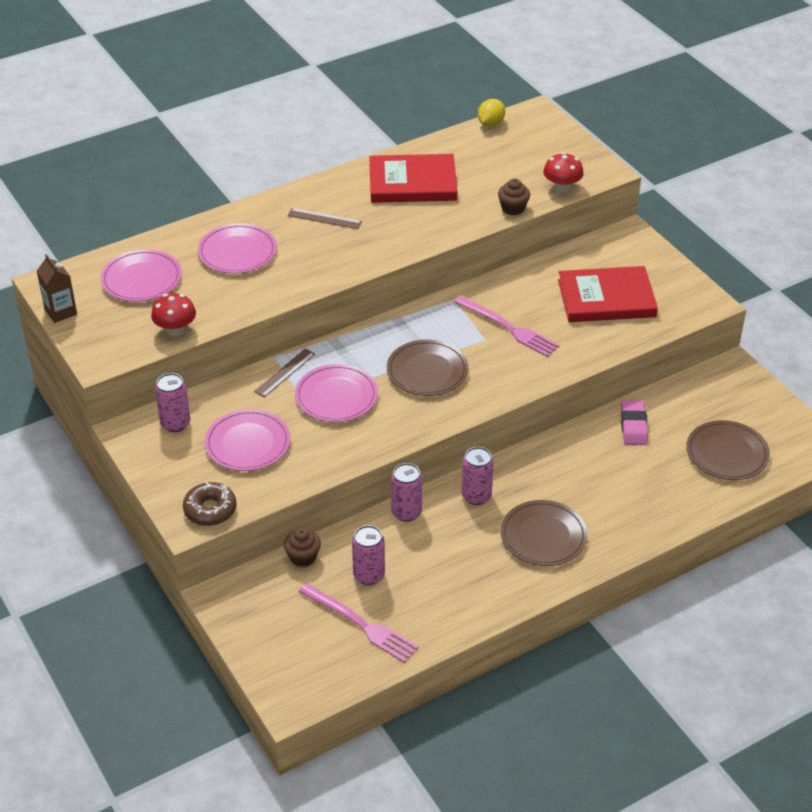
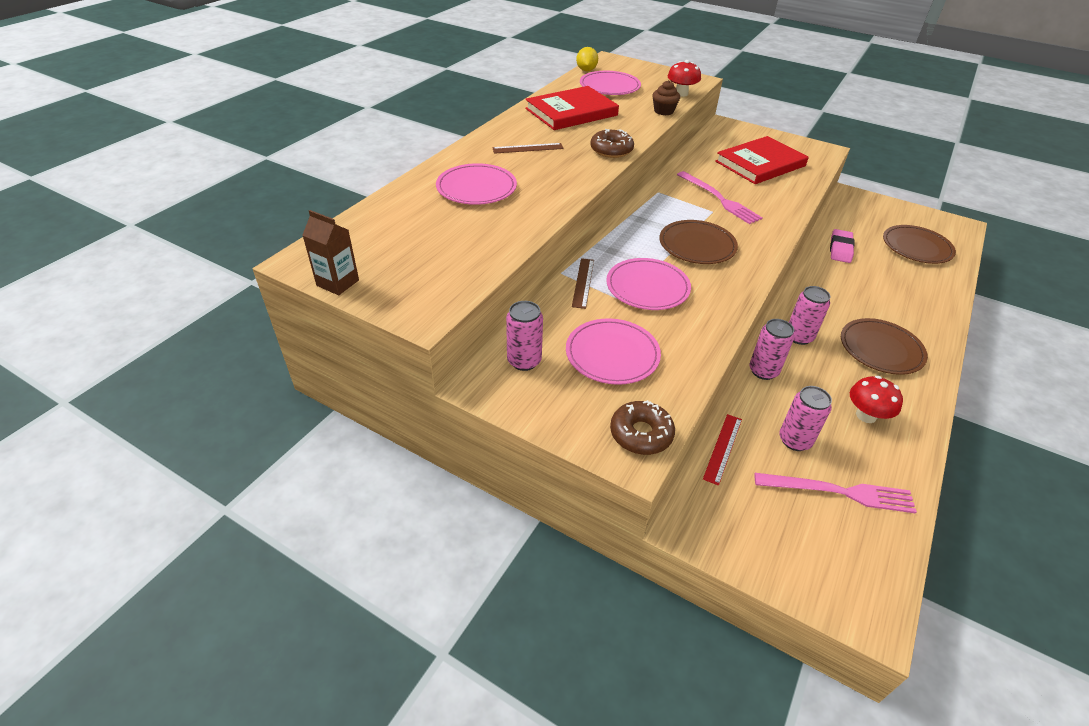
camera: 30 degrees left, 0 degrees up
pink plate [100,249,182,302] -> pink plate moved to [580,71,641,95]
red mushroom [151,293,196,337] -> red mushroom moved to [850,376,903,423]
brown cupcake [284,528,321,567] -> red ruler [703,414,742,486]
pink fork [454,296,559,357] -> pink fork turned 45 degrees clockwise [677,171,762,224]
pink eraser [621,400,648,445] -> pink eraser turned 45 degrees clockwise [830,229,855,263]
none -> brown donut [590,129,634,158]

